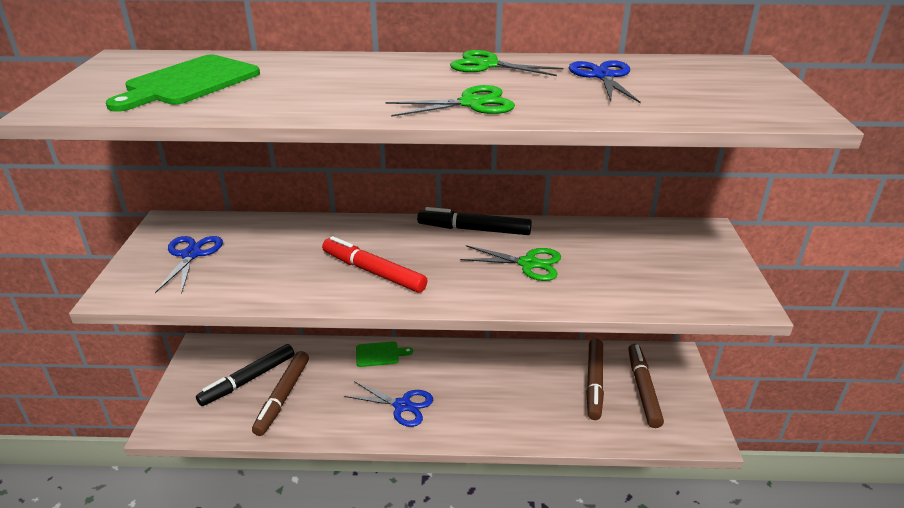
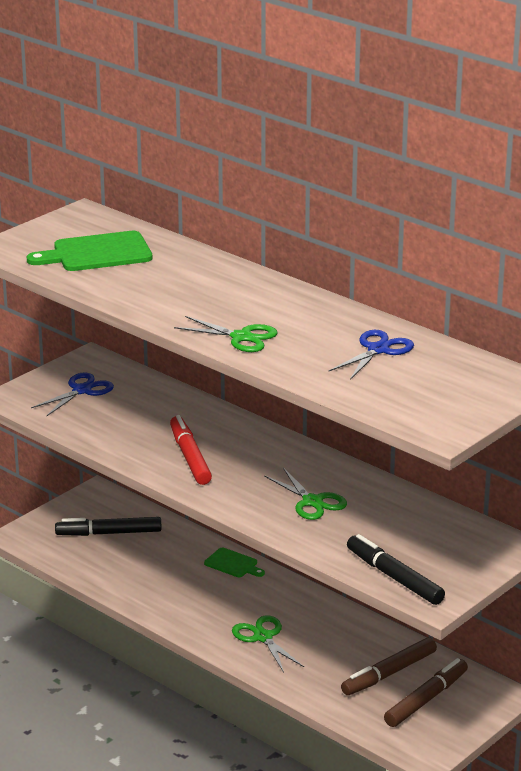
camera: 40 degrees right, 5 degrees down
brown marker [252,351,309,436] -> none
blue scissors [344,381,433,427] -> none
black marker [417,207,532,235] -> black marker moved to [347,534,445,605]
green scissors [450,50,563,76] -> green scissors moved to [232,615,304,672]

